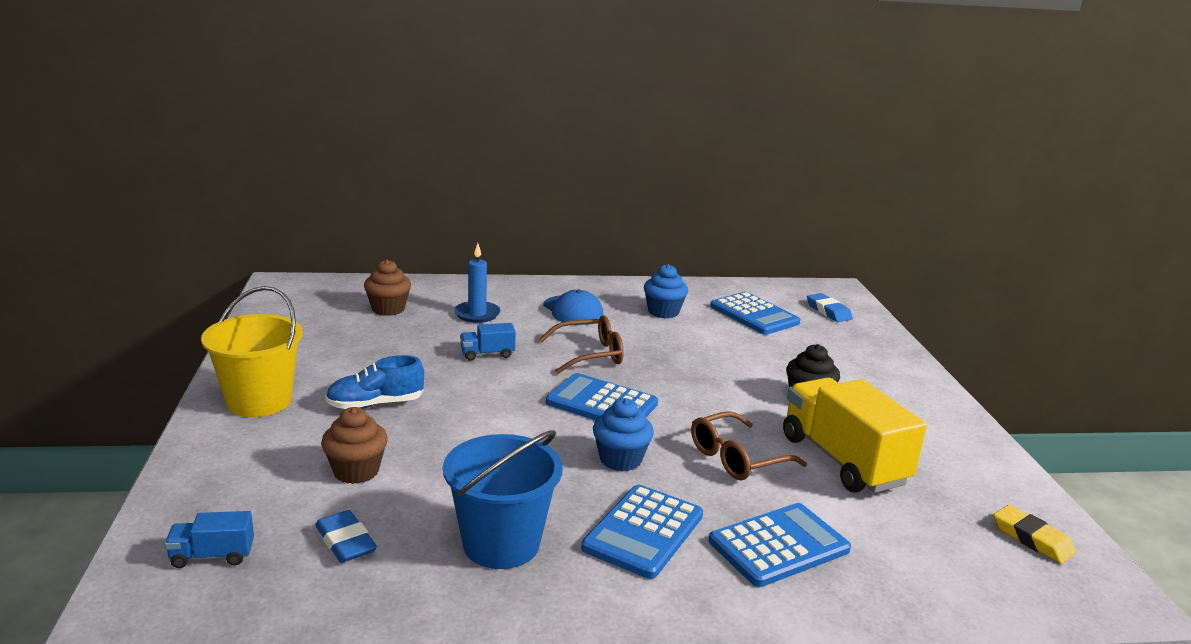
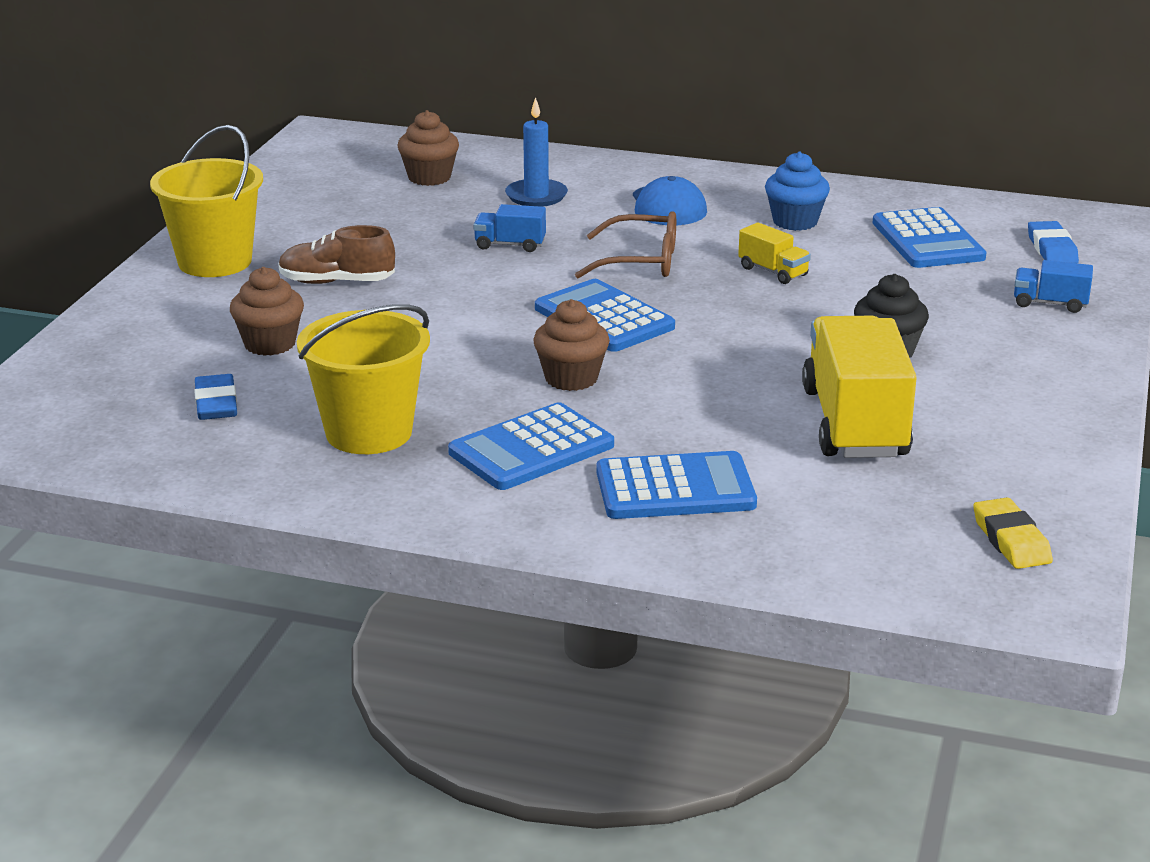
camera: 25 degrees right, 5 degrees up
blue truck [165,511,254,568] -> blue truck moved to [1014,260,1093,313]
blue shoe [325,355,424,409] -> brown shoe [278,225,395,284]
blue bucket [443,430,563,569] -> yellow bucket [297,304,430,454]
blue cupcake [593,398,654,471] -> brown cupcake [533,299,610,391]
brown glasses [691,411,807,480] -> none
none -> yellow truck [738,222,811,284]

